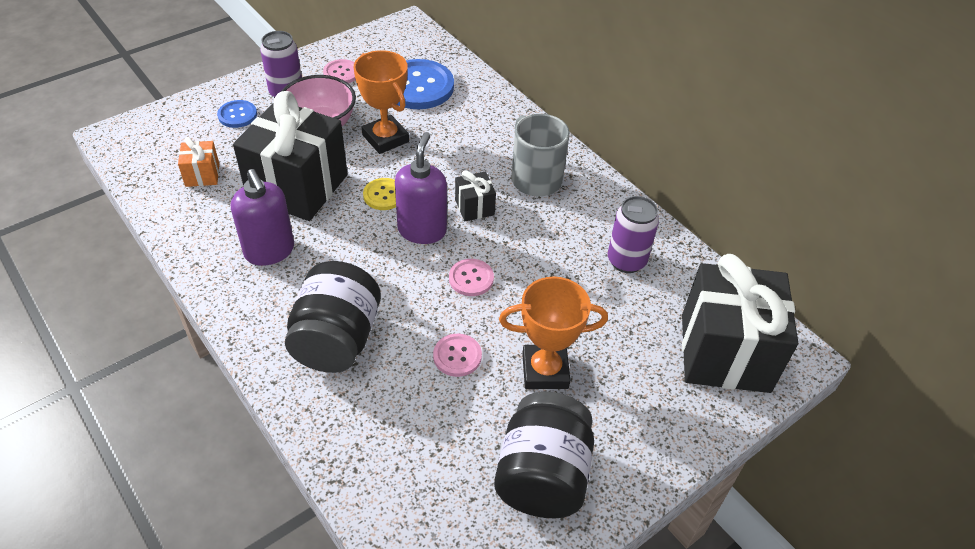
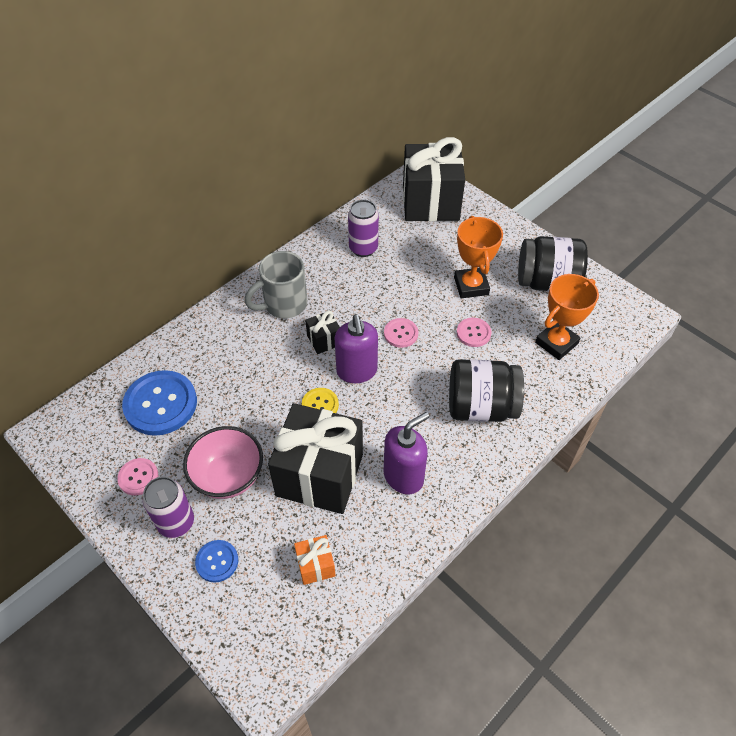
camera: 95 degrees left, 5 degrees up
orange trophy [354,50,409,154] -> orange trophy moved to [535,274,599,360]
purple soap dispenser [395,132,447,244] -> purple soap dispenser turned 105 degrees counterclockwise [335,314,378,383]

